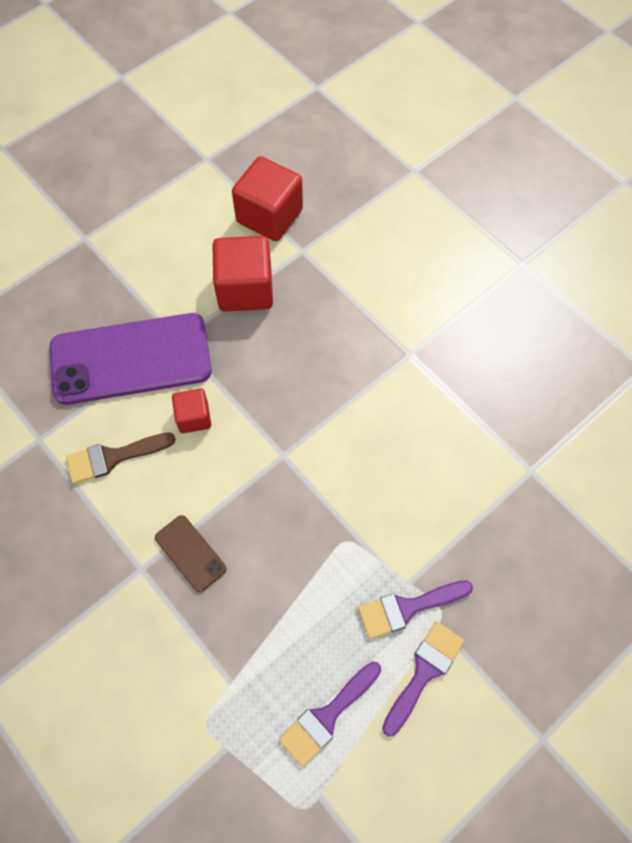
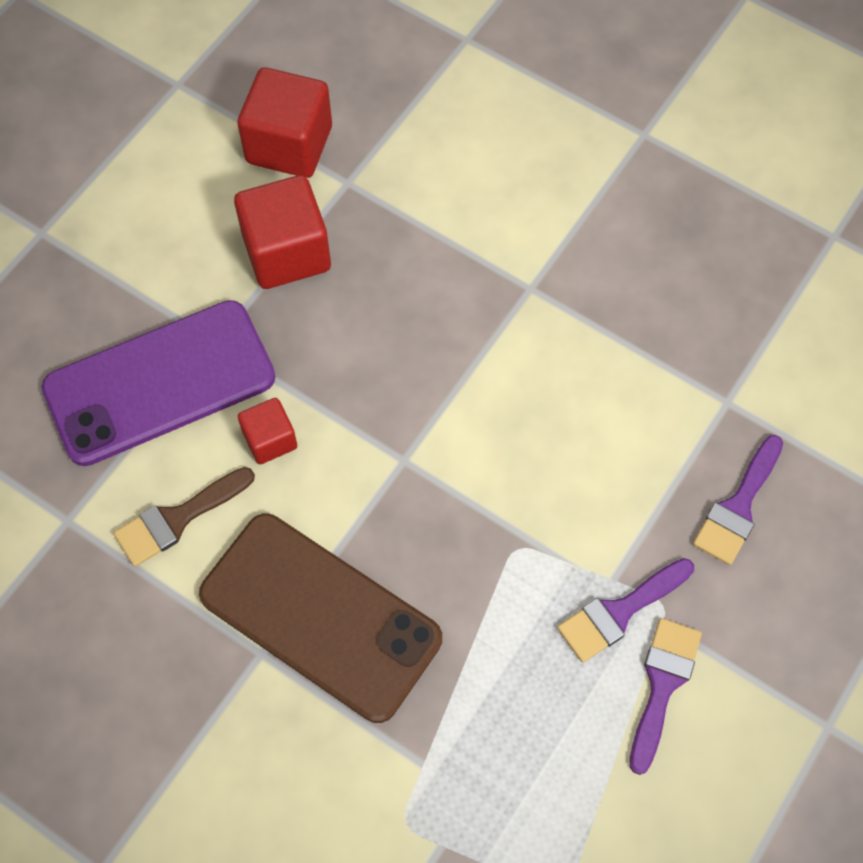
camera: 15 degrees left, 0 degrees up
brown phone [155,515,227,592] -> brown phone [199,513,442,723], size x2.26
purple brush [279,661,381,767] -> purple brush moved to [693,435,783,565]

